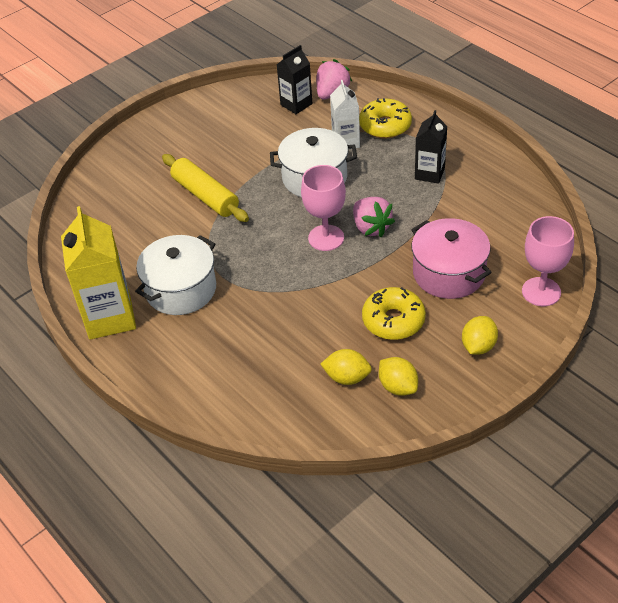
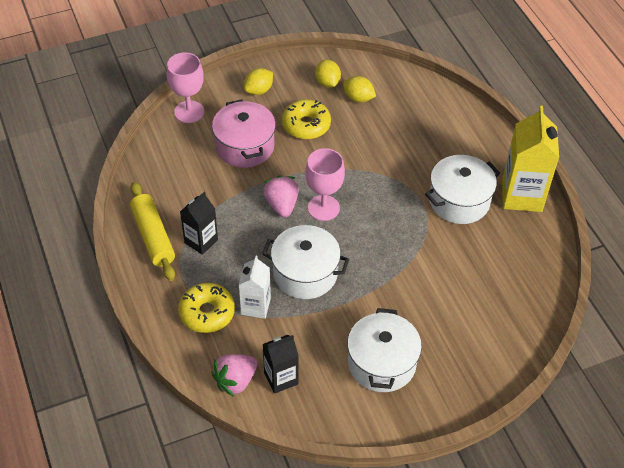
camera: 165 degrees left, 5 degrees up
yellow rolling pin [162,154,249,222] -> yellow rolling pin moved to [130,182,175,281]
none -> white pot [347,308,422,392]

